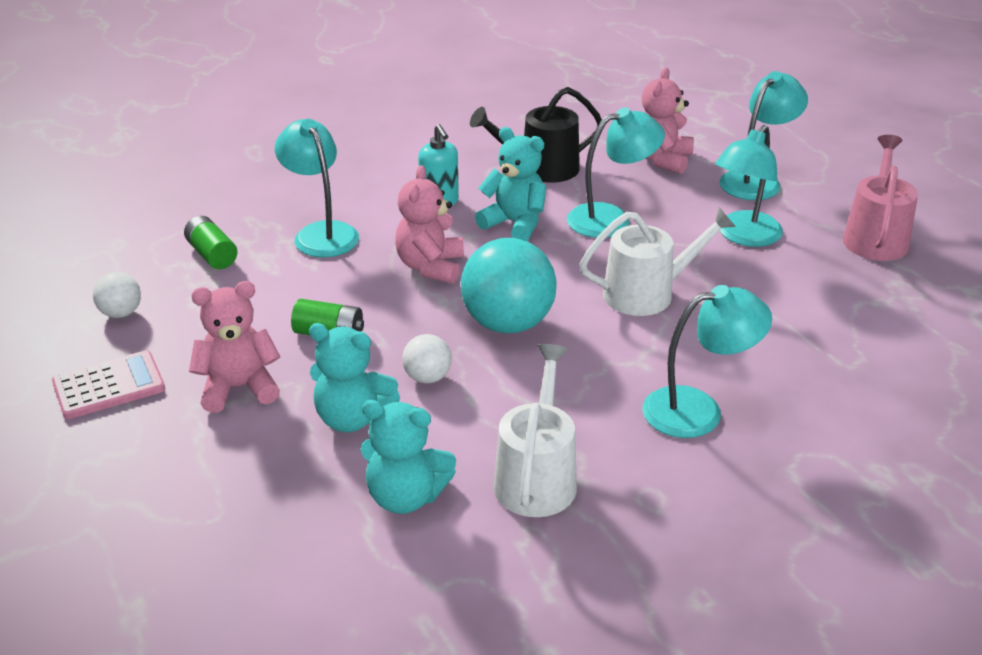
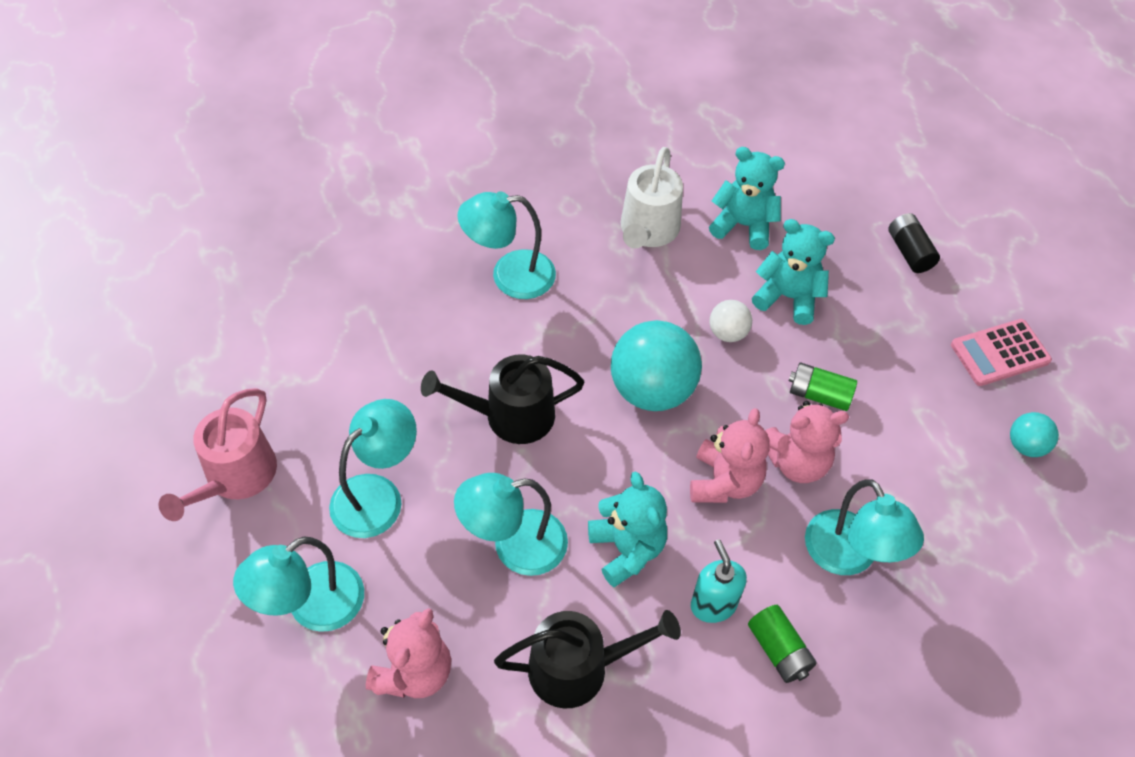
camera: 175 degrees left, 20 degrees up
white ball [93,272,141,318] -> turquoise ball [1010,412,1059,457]
green battery [184,216,237,269] -> green battery moved to [748,605,817,683]
pink teddy bear [189,281,280,413] -> pink teddy bear moved to [765,401,849,483]
turquoise teddy bear [475,127,546,241] -> turquoise teddy bear turned 150 degrees counterclockwise [588,472,667,587]
white watering can [579,207,736,316] -> black watering can [421,354,584,444]
none -> black battery [888,213,940,273]

